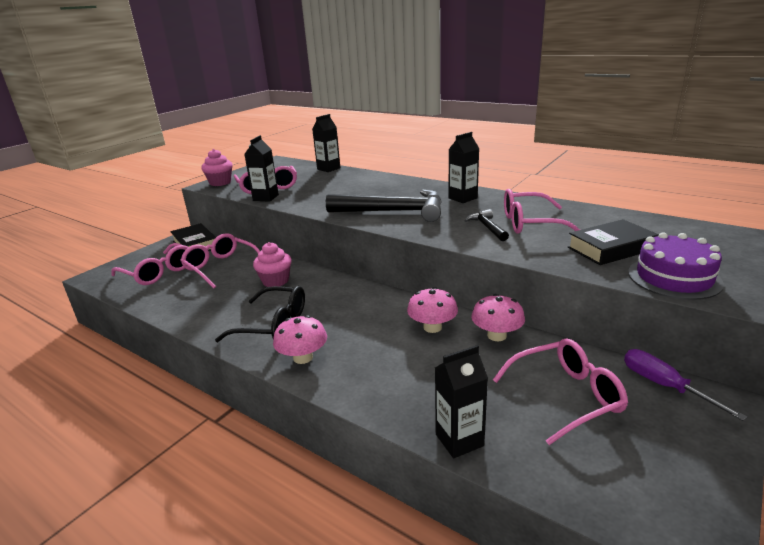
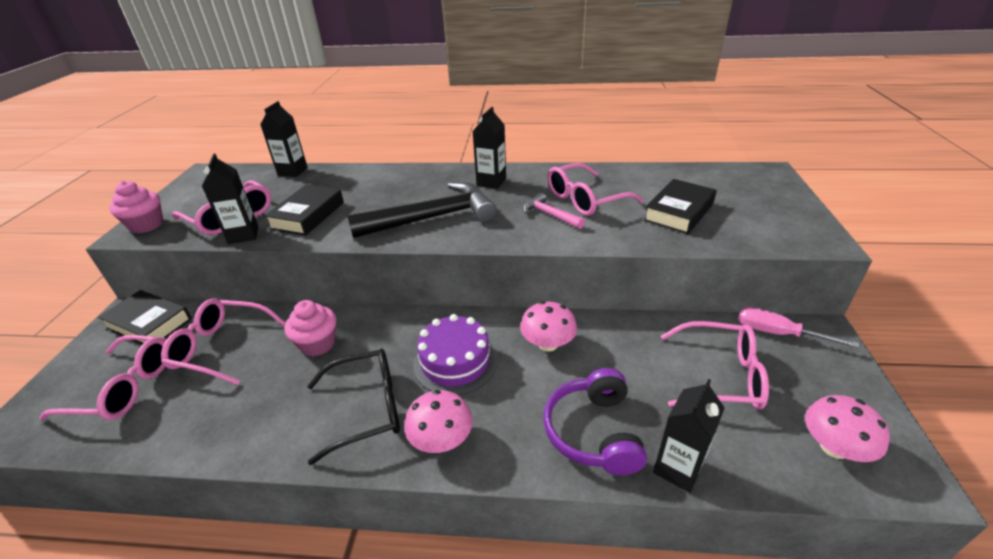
camera: 30 degrees left, 10 degrees up
black hammer [464,209,509,241] -> pink hammer [523,193,585,229]
pink mushroom [471,294,525,341] -> pink mushroom moved to [805,395,890,462]
pink glasses [493,339,628,445] -> pink glasses turned 60 degrees clockwise [661,321,769,410]
purple screwdriver [624,349,747,421] -> pink screwdriver [738,307,859,348]
purple cake [628,233,724,300] -> purple cake moved to [413,314,497,395]
none -> black book [264,185,344,236]
none -> purple headphones [543,368,647,476]

